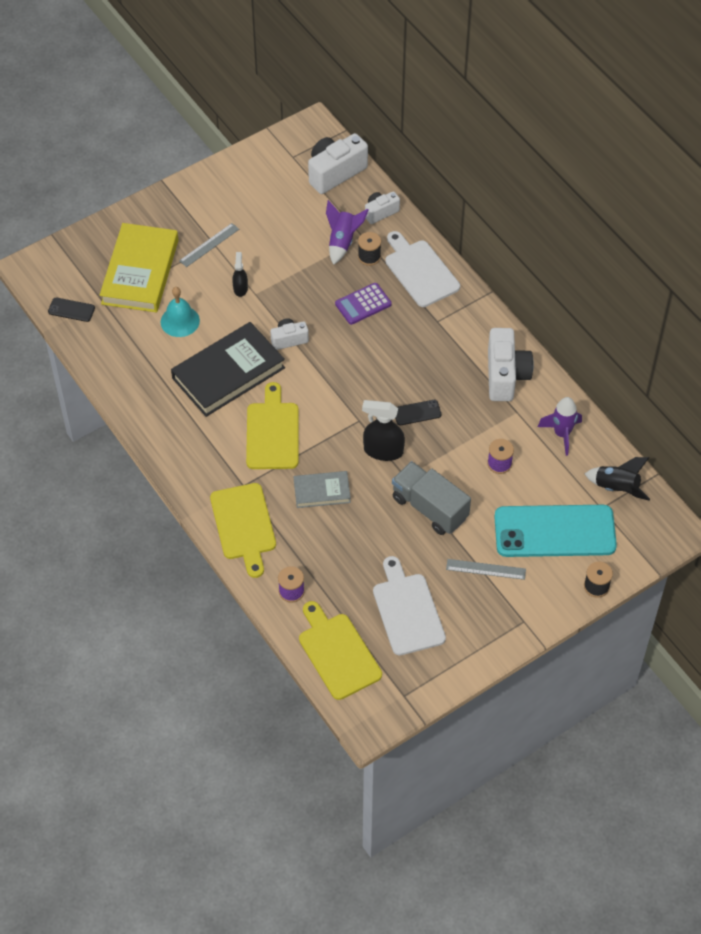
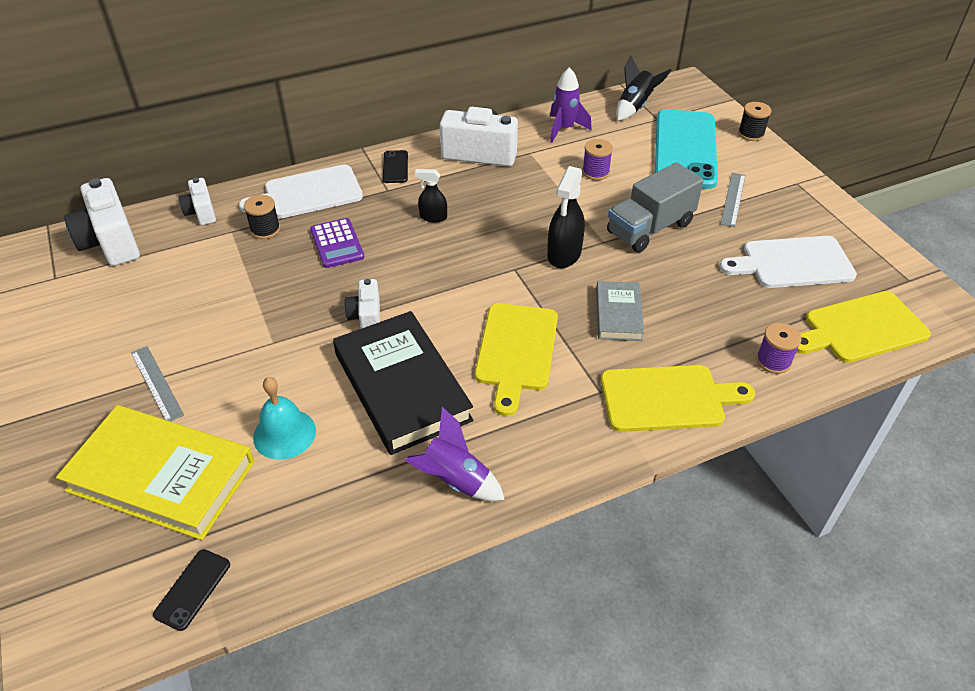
camera: 80 degrees left, 10 degrees down
black spray bottle [232,252,248,297] -> black spray bottle moved to [415,169,447,223]
yellow cutting board [246,382,299,469] -> yellow cutting board turned 90 degrees counterclockwise [475,303,558,416]
purple rocket [326,200,368,265] -> purple rocket moved to [405,407,505,501]
black phone [395,400,441,425] -> black phone moved to [383,150,408,183]

